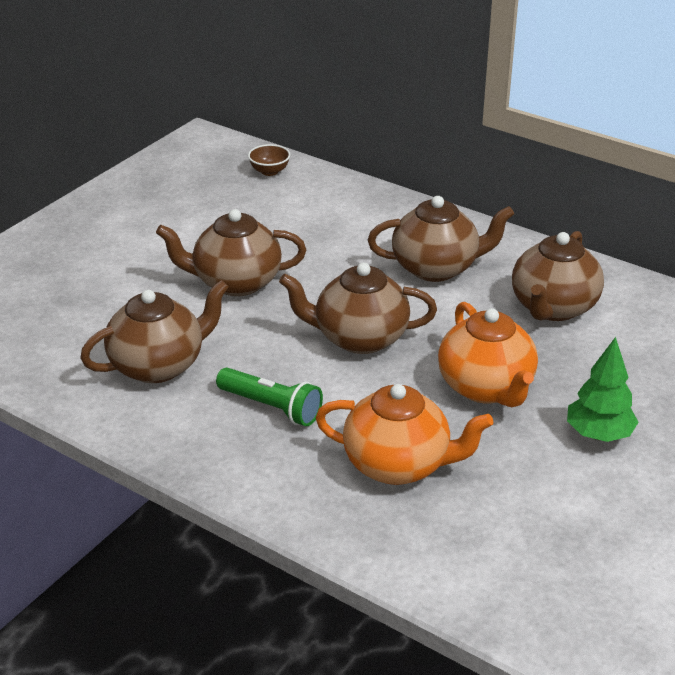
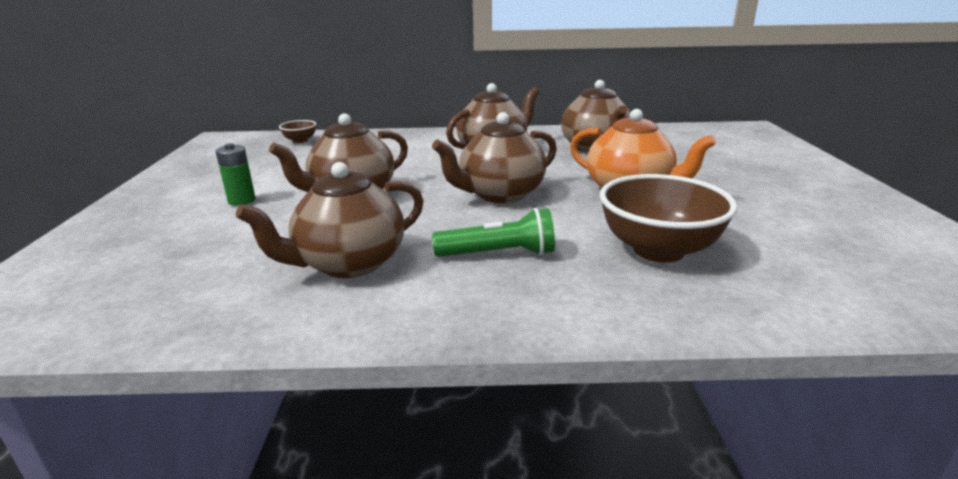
camera: 35 degrees left, 10 degrees down
brown teapot [80,280,229,383] -> brown teapot turned 150 degrees counterclockwise [236,162,423,278]
orange teapot [316,384,493,485] -> brown bowl [599,174,737,263]
green tree [567,337,639,442] -> none
none -> green battery [216,143,256,206]

